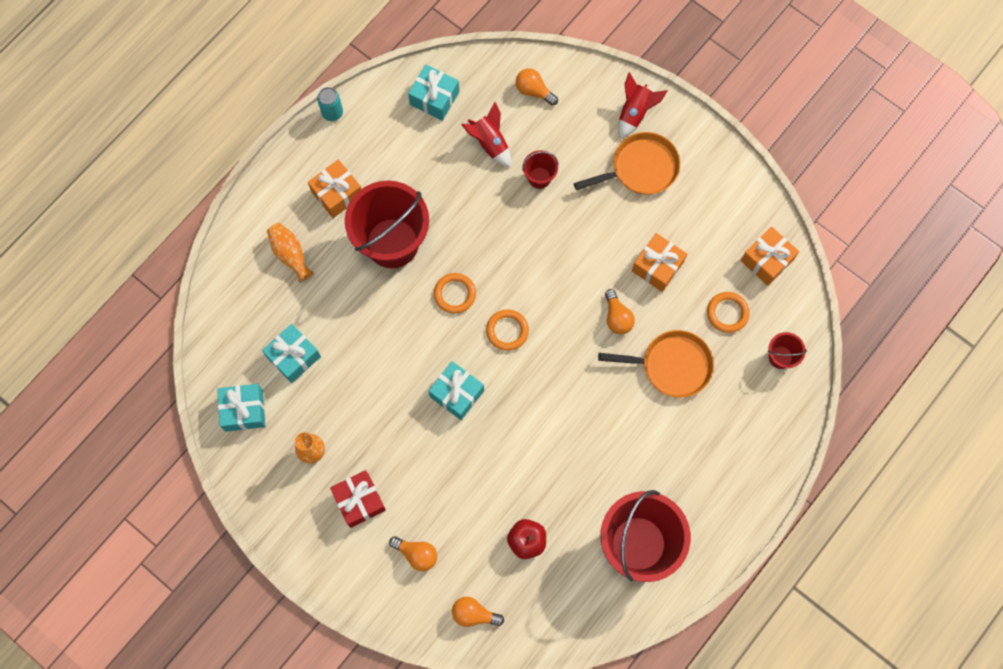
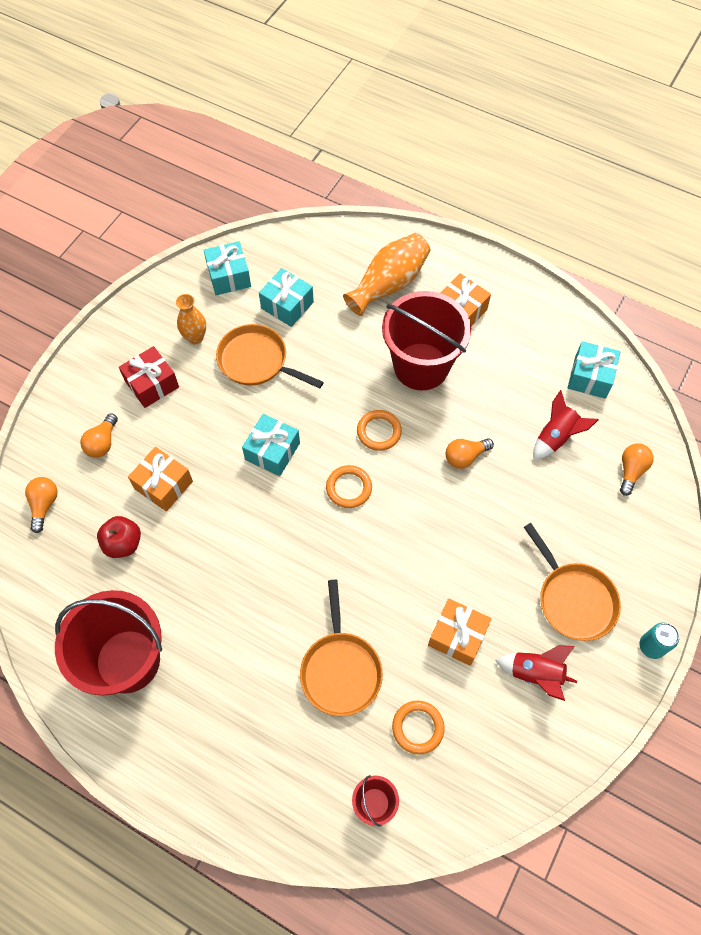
camera: 80 degrees right, 10 degrees down
orange vase [267,223,313,282] -> orange vase [343,233,430,316], size x1.61
turquoise can [317,87,343,121] -> turquoise can moved to [639,622,679,659]
red bucket [522,150,559,189] -> none
orange light bulb [605,289,635,334] -> orange light bulb moved to [446,438,494,469]
red rocket [618,72,667,139] -> red rocket moved to [495,645,577,701]
orange gift [741,227,799,286] -> orange gift moved to [128,447,193,512]
none -> orange pan [216,324,324,388]

